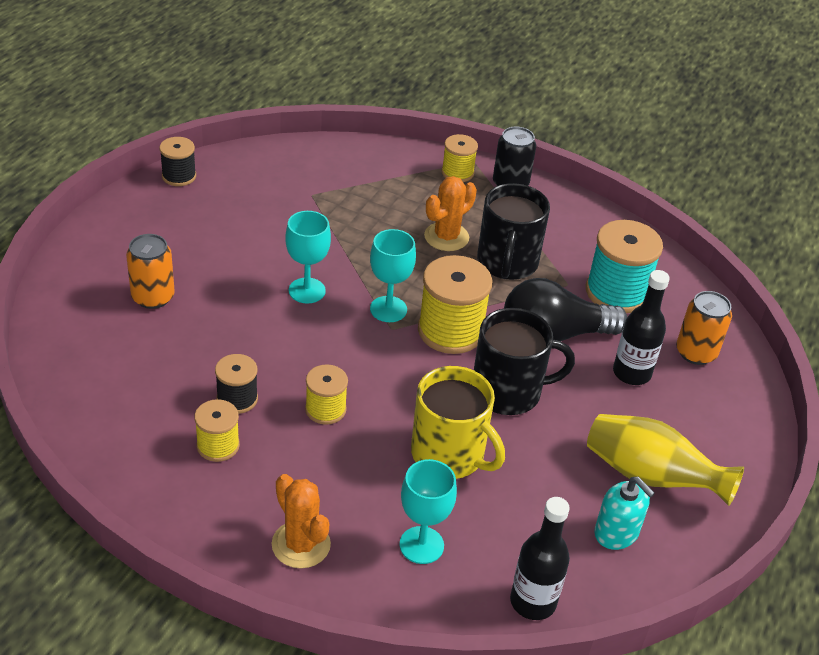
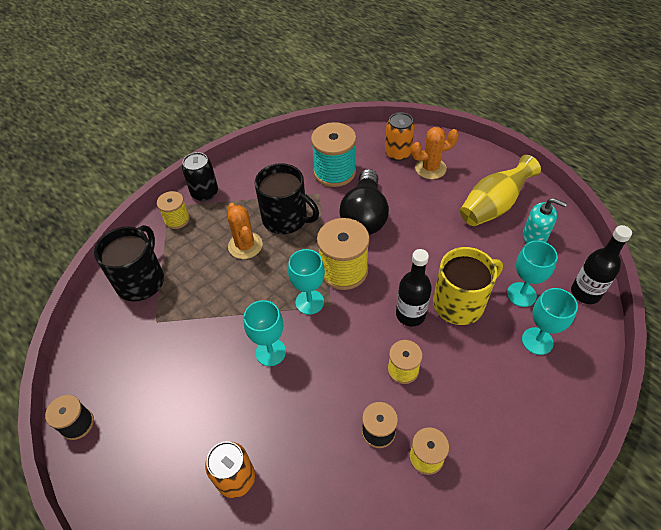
camera: 65 degrees left, 10 degrees up
orange cactus [272,474,331,568] -> orange cactus moved to [411,127,459,179]
black mug [474,308,575,415] -> black mug moved to [94,225,164,301]
turquoise soap dispenser [594,477,655,550] -> turquoise soap dispenser turned 45 degrees clockwise [523,198,567,243]
black bottle [613,270,670,385] -> black bottle moved to [396,249,432,326]
none -> turquoise goblet [507,241,558,307]

